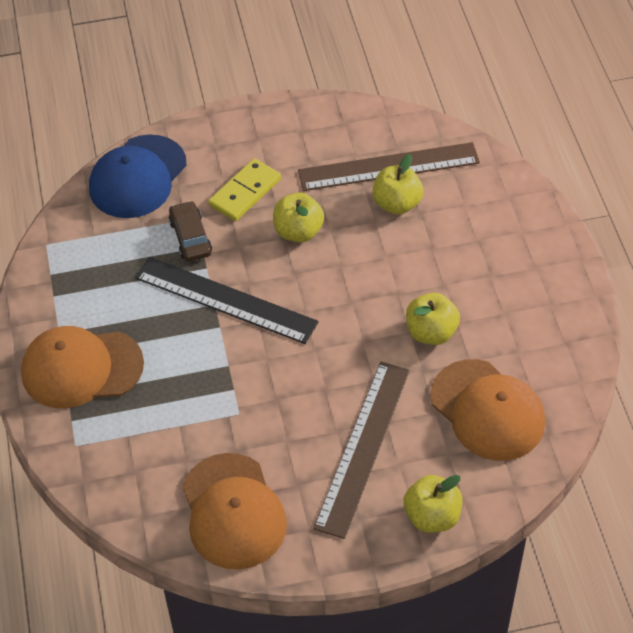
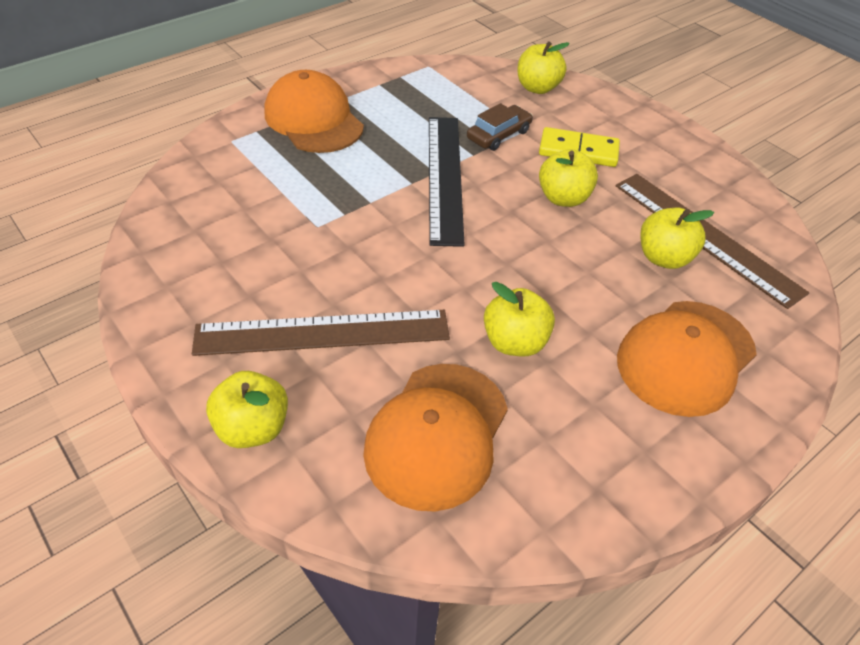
camera: 60 degrees right, 5 degrees down
blue cap [89,134,187,218] -> yellow apple [518,41,570,94]
orange cap [182,453,287,569] -> orange cap moved to [617,301,757,417]

